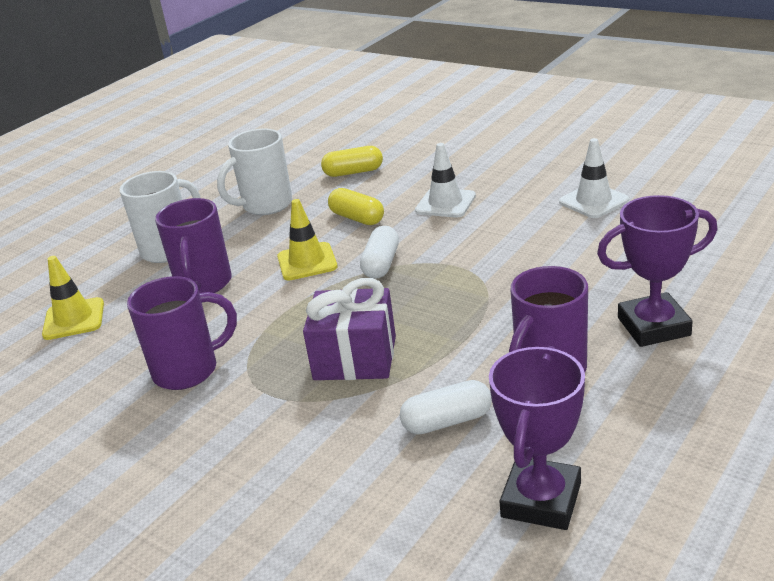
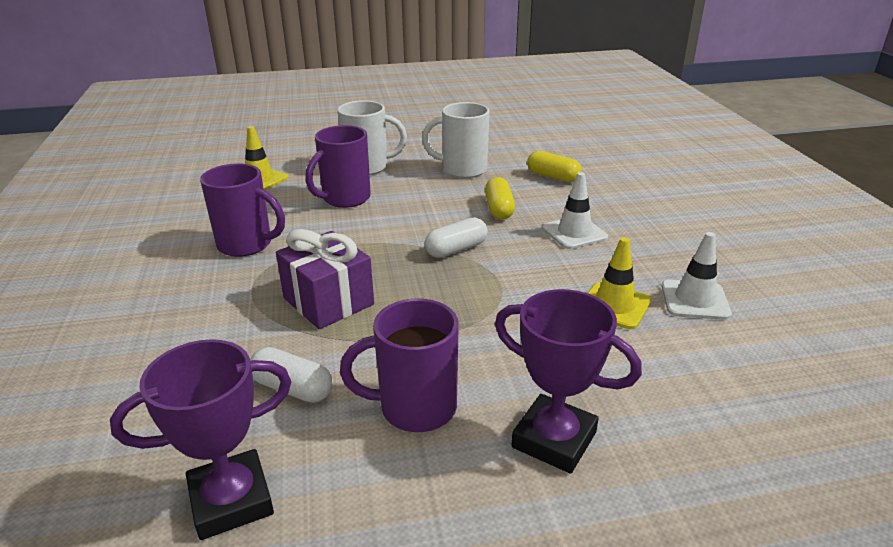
camera: 40 degrees right, 0 degrees up
yellow traffic cone [277,199,337,280] -> yellow traffic cone moved to [588,237,651,329]

